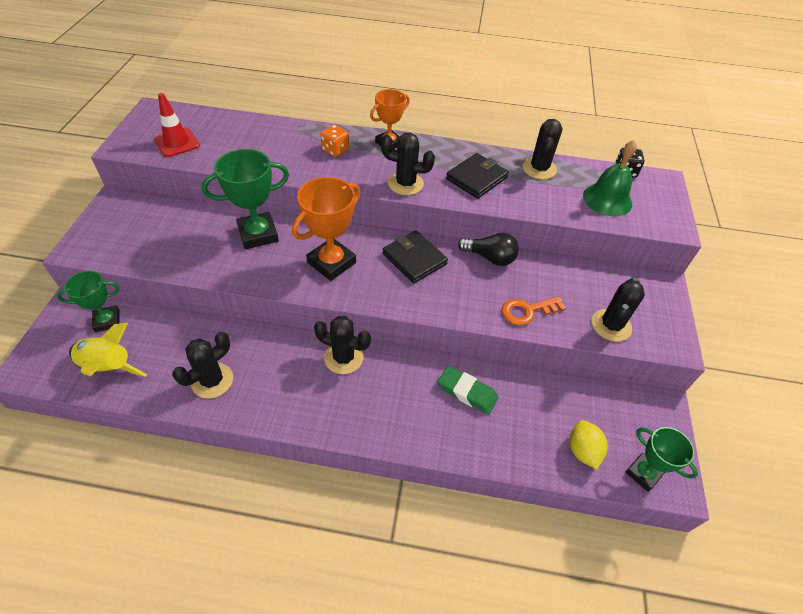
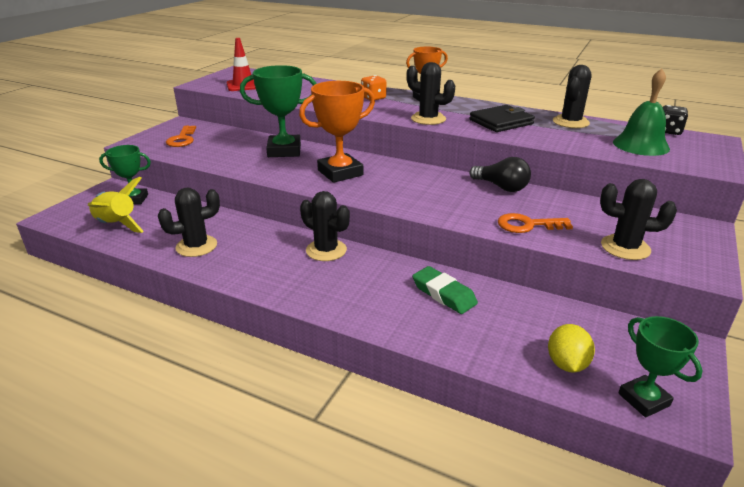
camera: 20 degrees right, 20 degrees down
black wallet [382,230,448,283] -> none
black cactus [592,278,645,342] -> black cactus turned 60 degrees clockwise [600,179,677,260]
none -> orange key [166,126,196,147]

